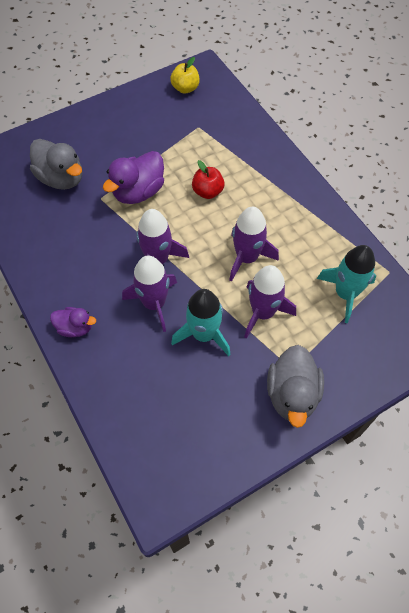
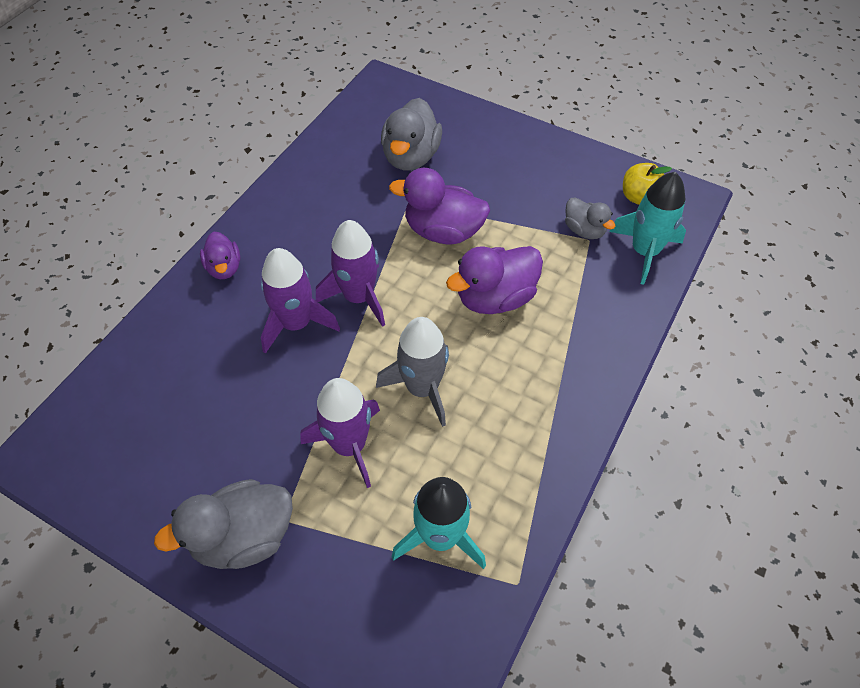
camera: 60 degrees right, 5 degrees down
turquoise rocket [171,289,231,356] -> turquoise rocket moved to [610,172,686,285]
red apple [192,160,225,199] -> purple duck [446,246,543,314]
purple rocket [229,207,279,282] -> grey rocket [376,317,449,427]
none -> grey duck [565,197,615,239]

